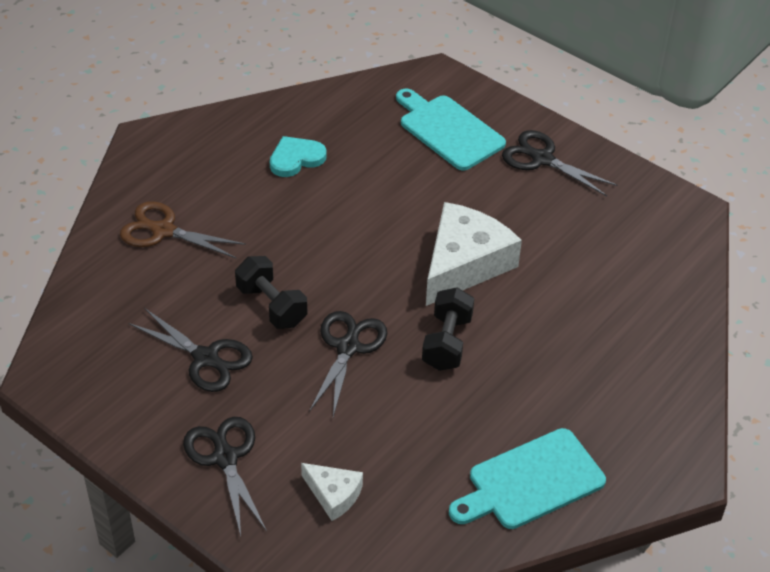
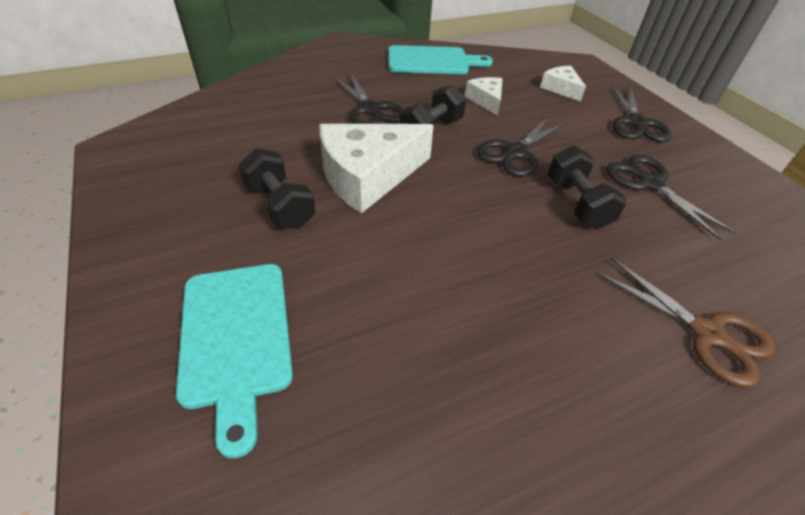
camera: 155 degrees left, 0 degrees up
turquoise heart [270,136,327,177] -> none
black scissors [502,130,618,196] -> black scissors moved to [333,73,403,124]
none -> black dumbbell [239,148,315,229]
none -> white cheese [465,77,503,116]

